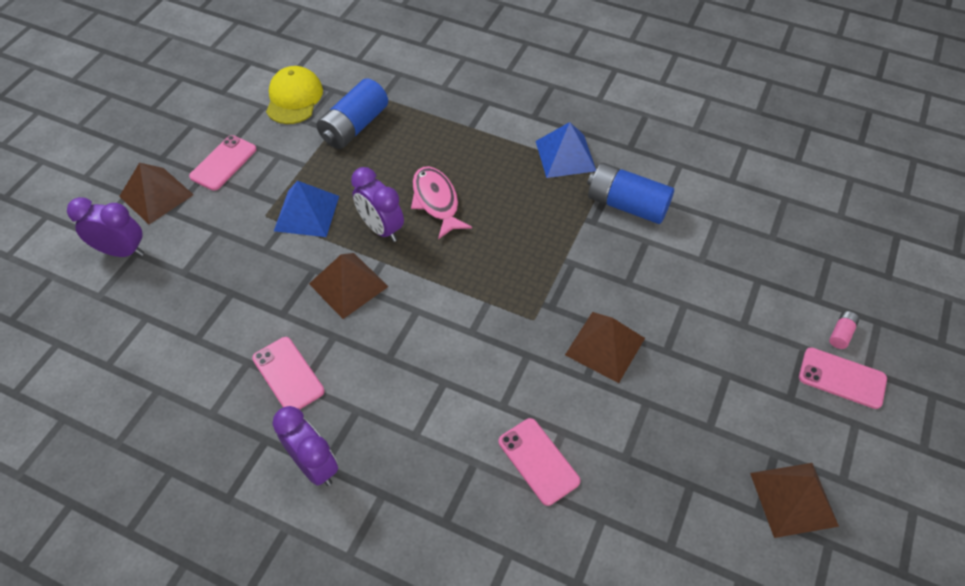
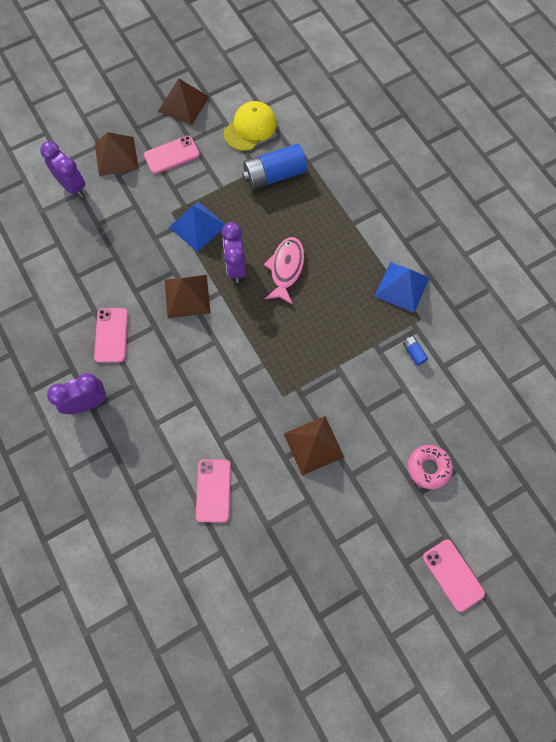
camera: 35 degrees right, 15 degrees up
purple clock [272,406,338,486] -> purple clock turned 105 degrees counterclockwise [47,373,106,414]
blue battery [587,163,674,224] -> blue battery [403,336,428,366], size x0.42
brown pyramid [750,463,839,538] -> brown pyramid moved to [158,78,209,125]
pink battery [829,311,859,349] -> none
none -> pink donut [408,445,453,489]

